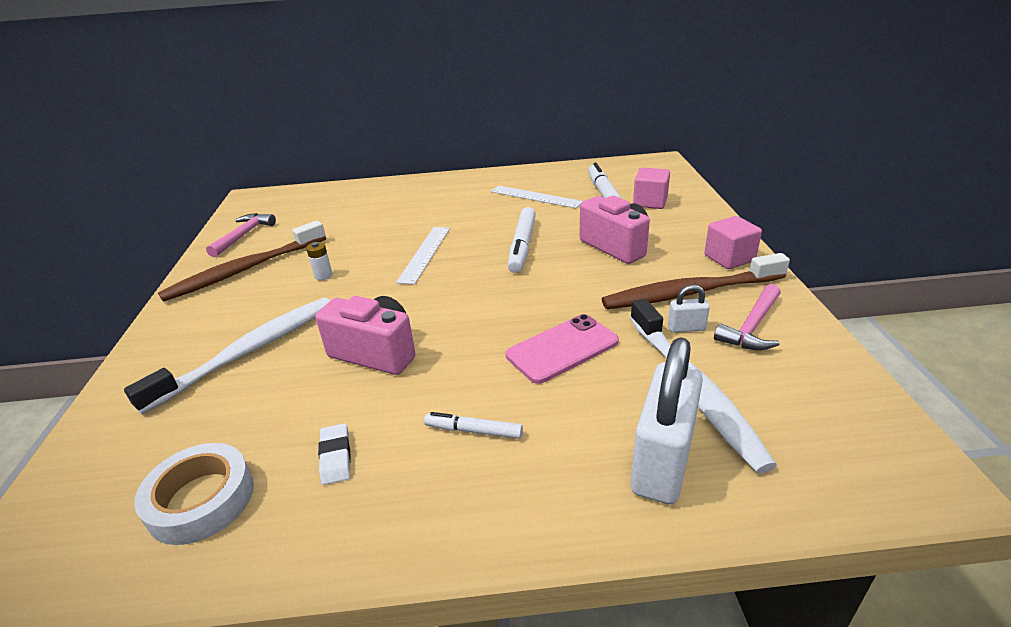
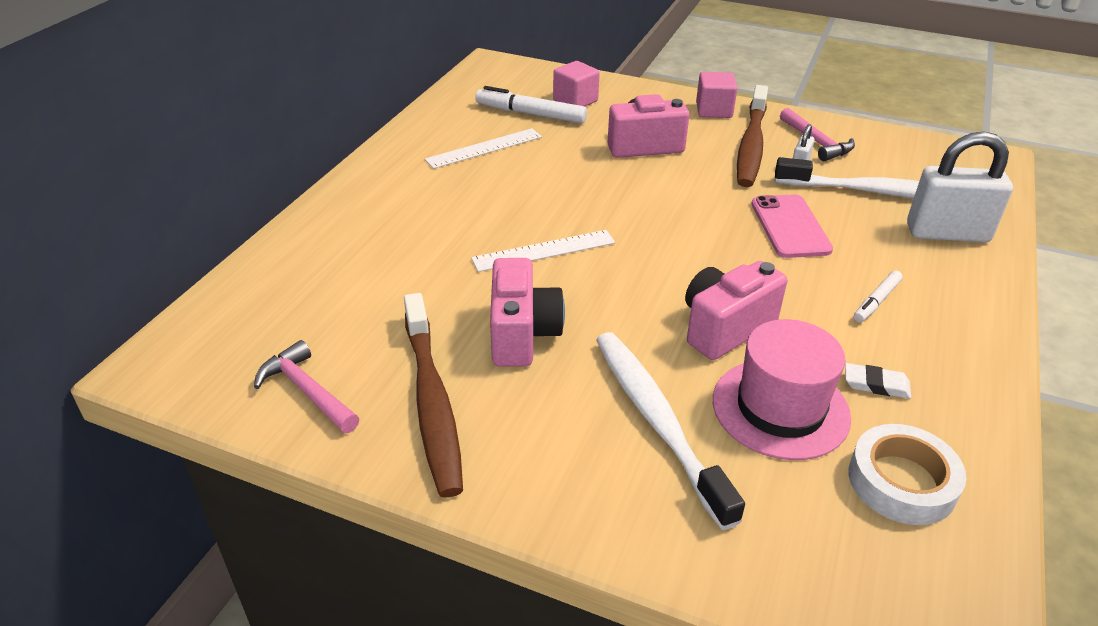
camera: 65 degrees left, 5 degrees up
white battery [306,242,333,280] -> pink camera [490,258,565,367]
white ruler [396,227,450,285] -> white ruler turned 60 degrees counterclockwise [471,230,615,272]
white marker [508,207,536,273] -> none
white padlock [631,337,703,504] -> white padlock turned 45 degrees counterclockwise [907,131,1013,242]
none -> pink hat [713,319,851,460]

